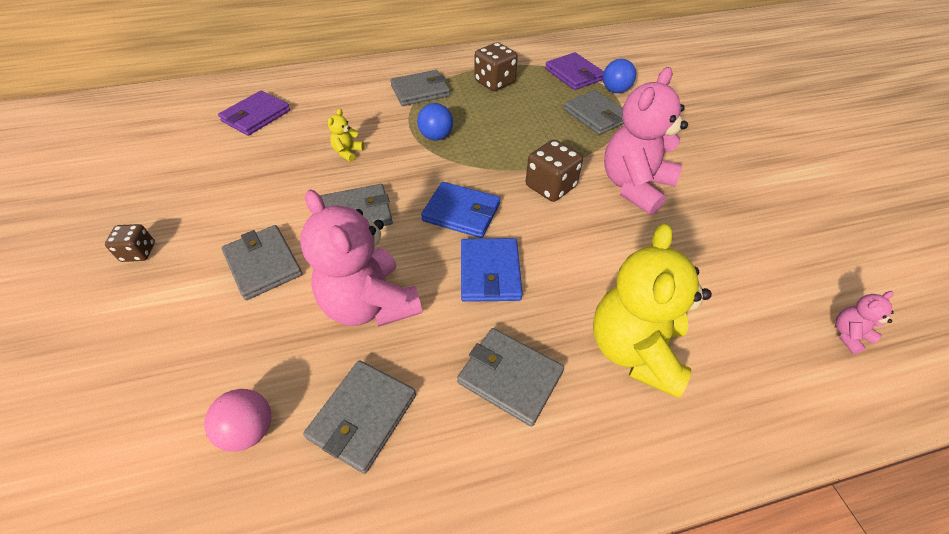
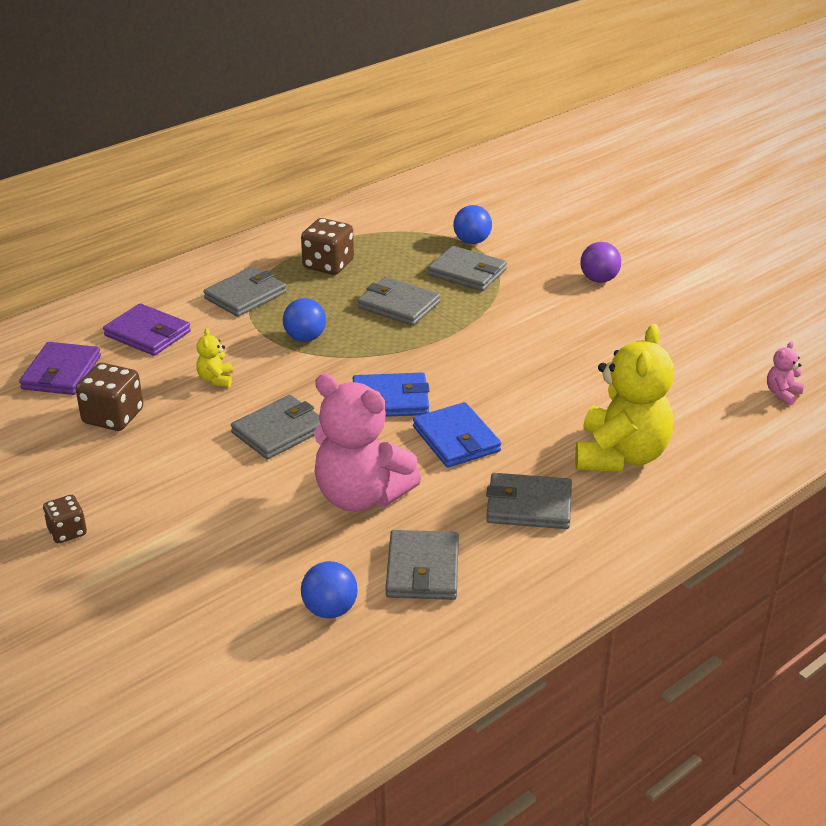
camera: 25 degrees left, 15 degrees down
pink ball [204,389,271,452] -> blue ball [301,561,358,618]
grey wallet [221,225,302,300] -> grey wallet moved to [357,277,440,326]
brown dice [526,140,583,202] -> brown dice moved to [75,363,143,431]
purple wallet [545,52,604,90] -> purple wallet moved to [103,303,191,356]
yellow teddy bear [593,223,712,398] -> yellow teddy bear turned 150 degrees counterclockwise [575,324,674,472]
pink teddy bear [604,67,688,215] -> none
none -> purple ball [580,242,621,283]

